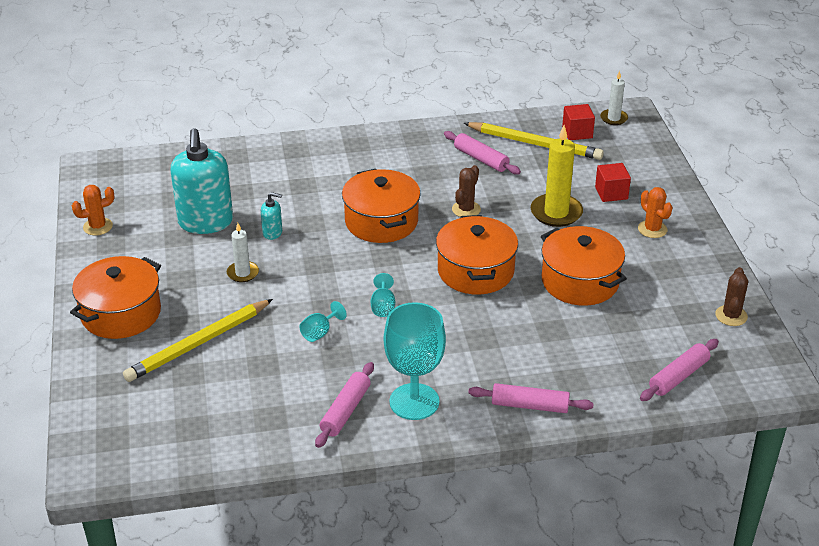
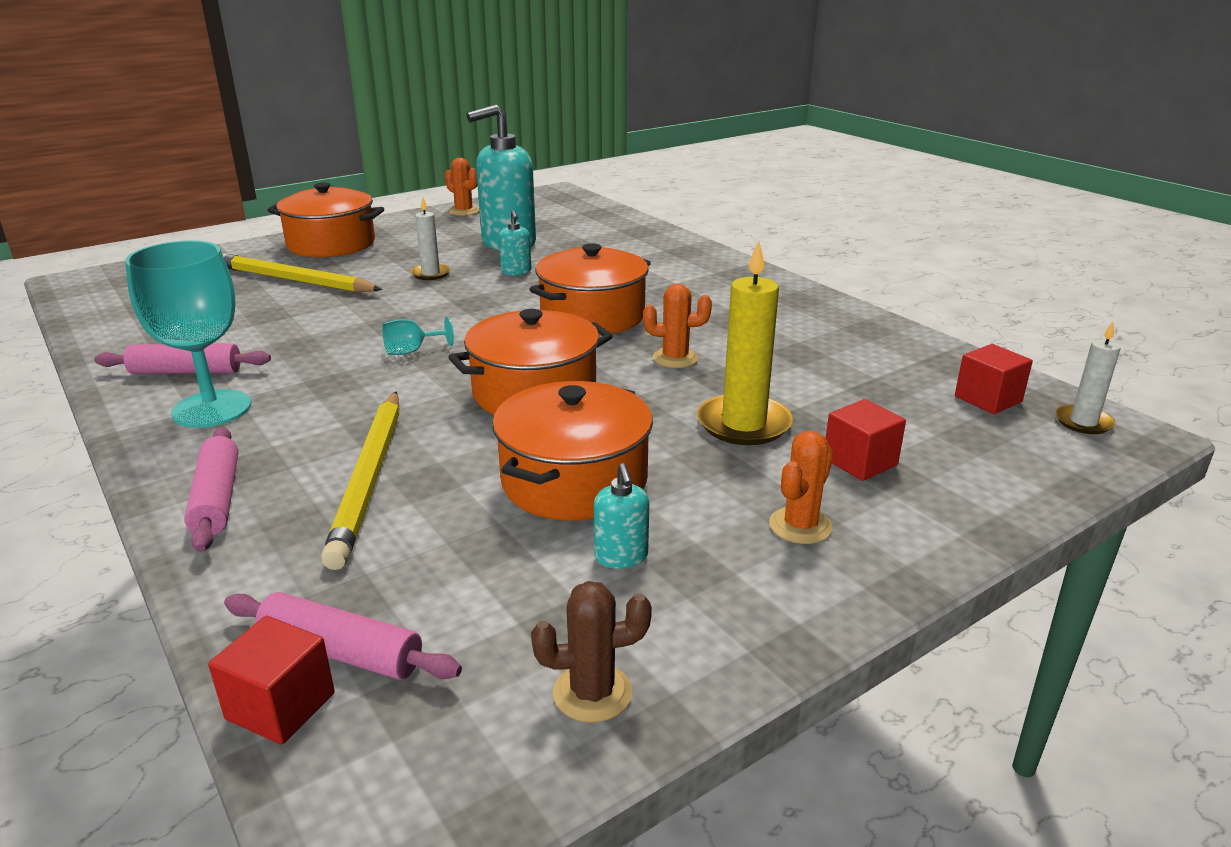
camera: 65 degrees right, 10 degrees down
turquoise goblet [299,301,347,342] -> none
pink rolling pin [444,131,521,175] -> none
brown cactus [452,165,481,217] -> orange cactus [643,284,712,368]
yellow pencil [464,122,604,160] -> yellow pencil moved to [321,391,400,570]
none -> red cube [208,615,335,745]
none -> turquoise soap dispenser [594,463,649,569]

